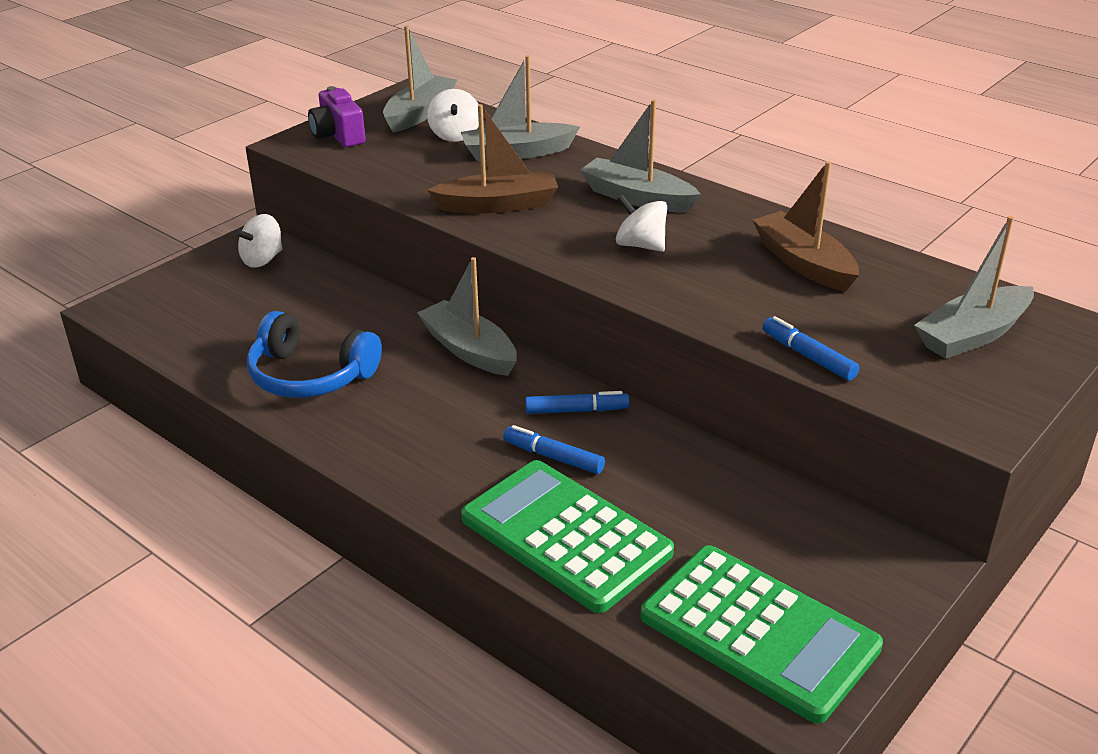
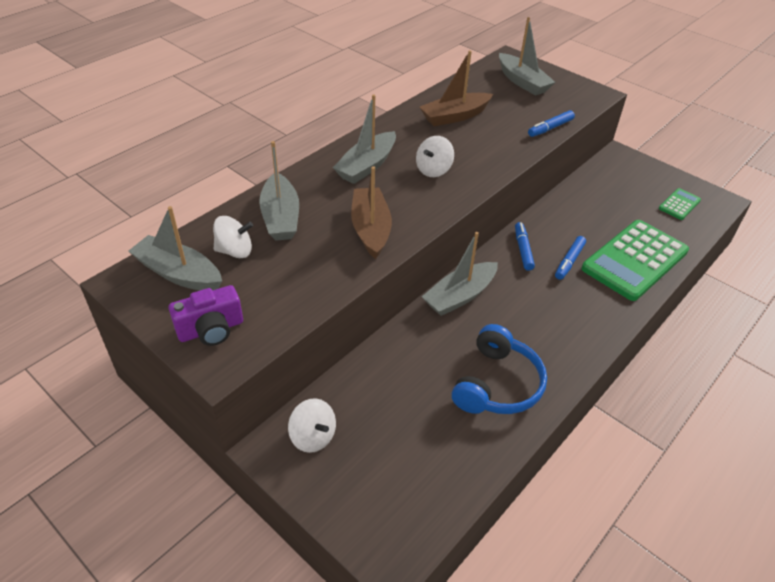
camera: 90 degrees left, 10 degrees up
green calculator [640,545,883,723] -> green calculator [659,188,701,220], size x0.46

